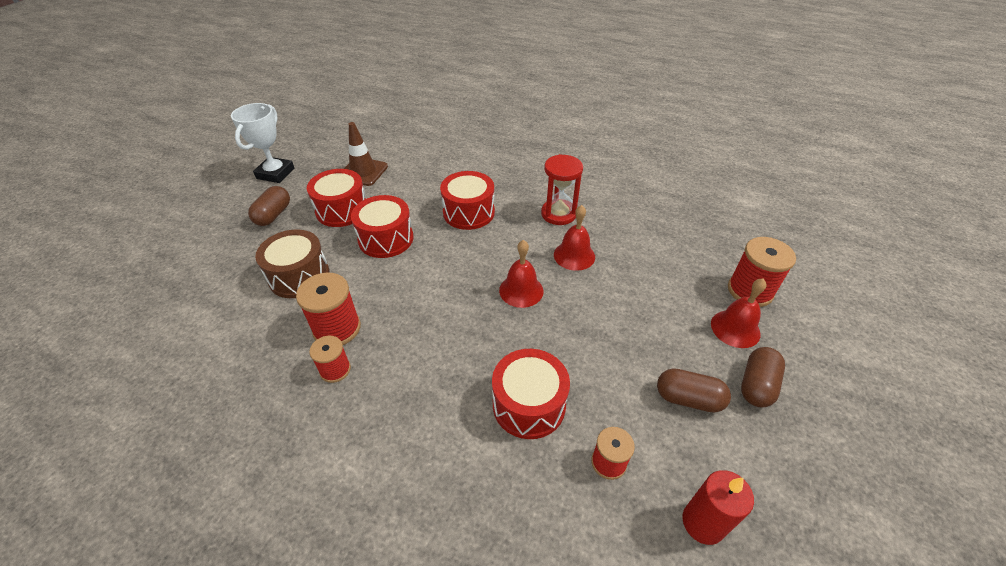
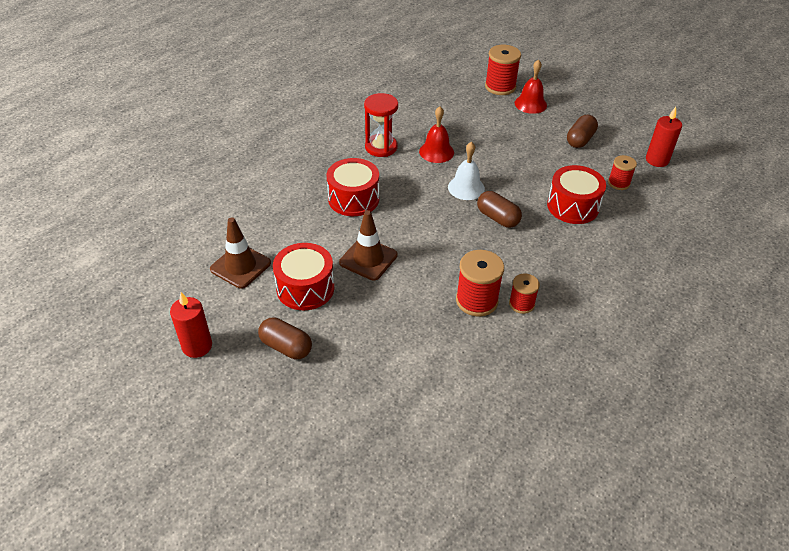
camera: 75 degrees left, 0 degrees up
white trophy [231,103,294,183] -> red candle [170,292,212,358]
brown drum [255,229,330,298] -> none
red drum [351,195,414,258] -> brown traffic cone [339,210,398,281]
red bell [499,240,543,308] -> white bell [448,142,485,200]
brown capsule [741,347,785,407] -> brown capsule moved to [477,191,522,228]

